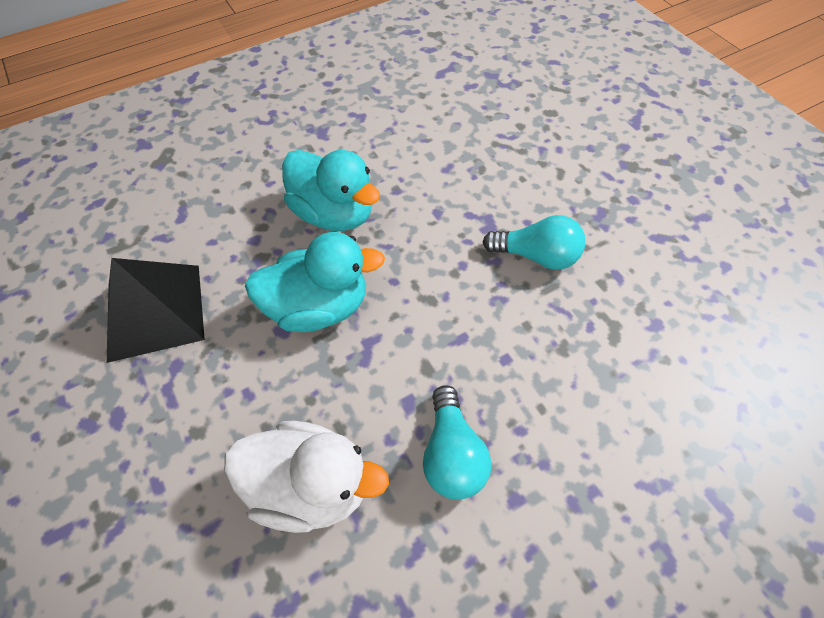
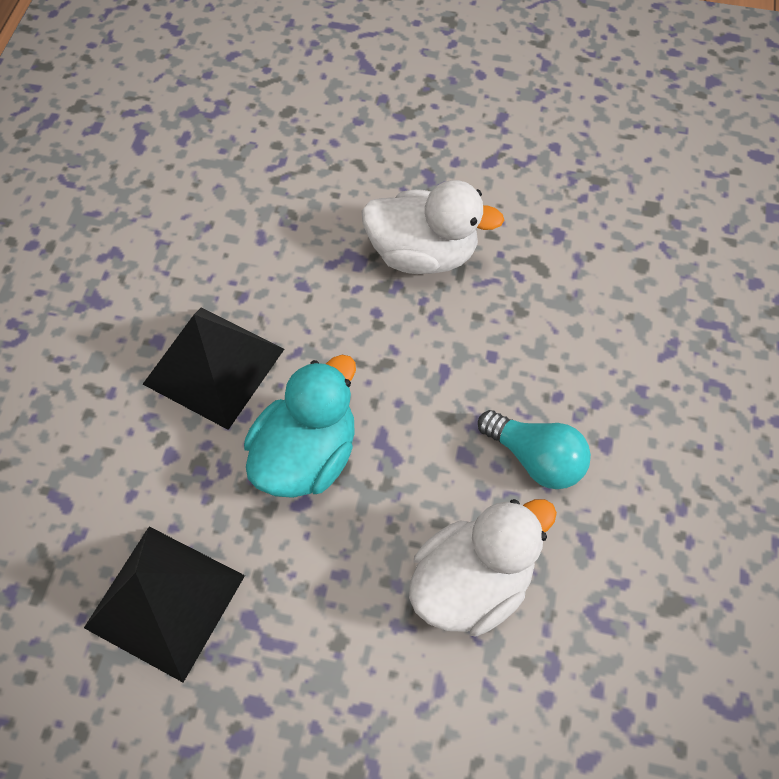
camera: 50 degrees left, 5 degrees up
turquoise duck [282,150,380,231] -> black pyramid [143,308,284,430]
turquoise light bulb [483,215,586,270] -> white duck [361,180,504,274]

